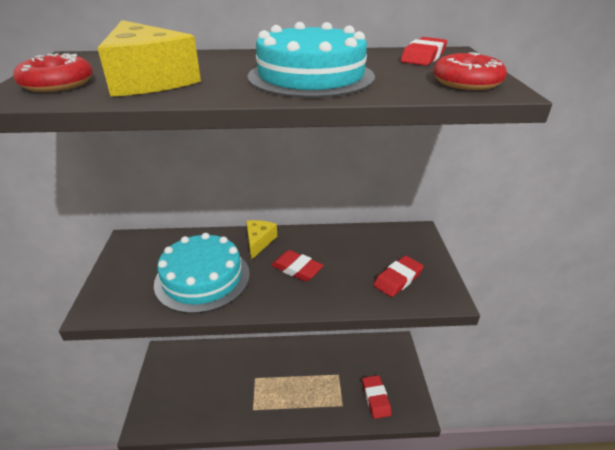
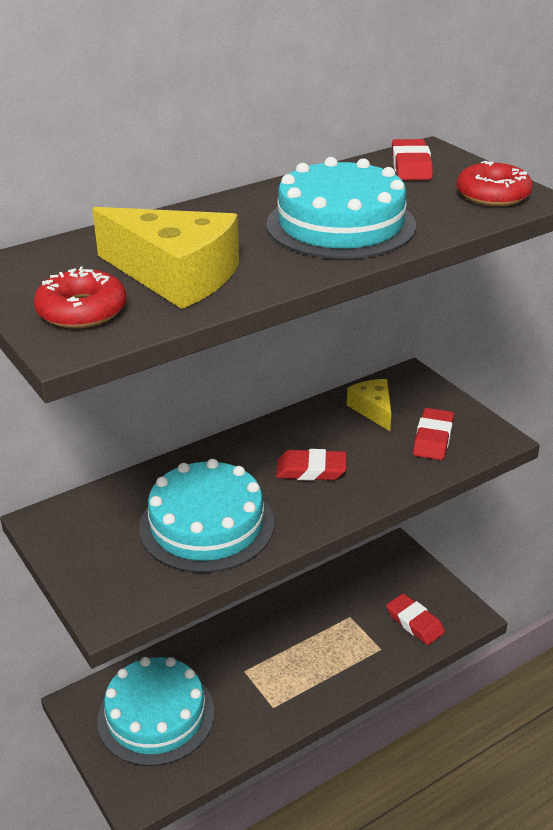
camera: 30 degrees left, 0 degrees up
yellow cheese [246,220,277,260] -> yellow cheese moved to [347,379,391,431]
none -> turquoise cake [97,657,215,766]

